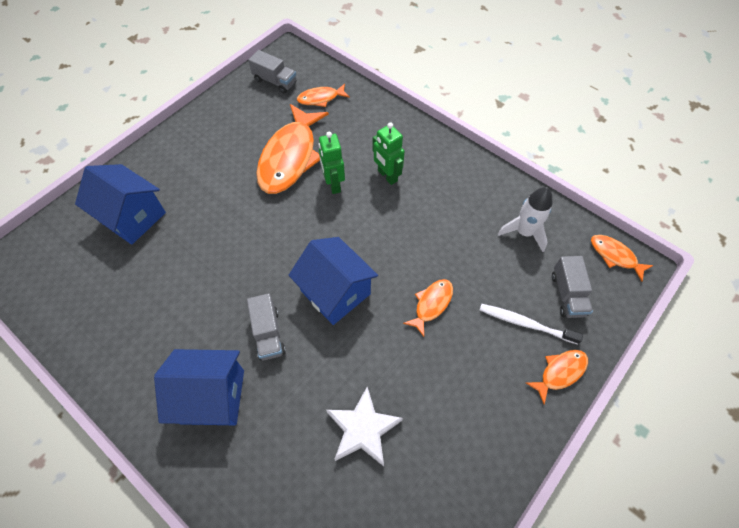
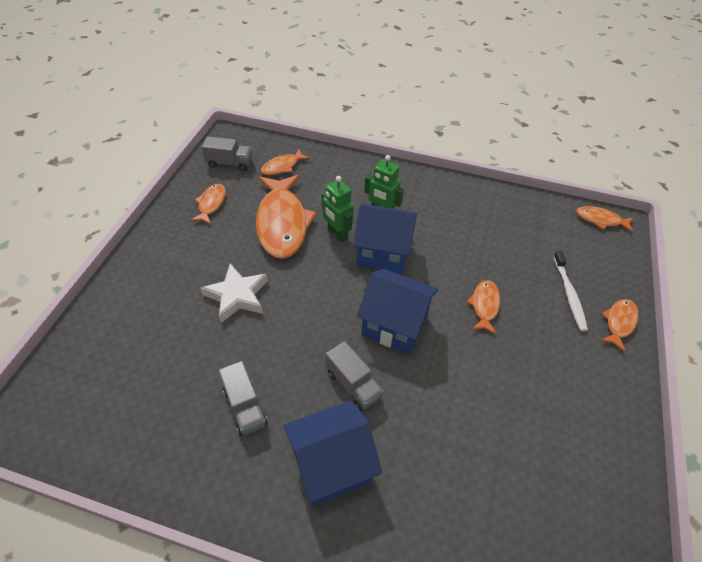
camera: 25 degrees left, 10 degrees down
blue house [75,164,166,245] -> blue house moved to [353,204,417,274]
white star [326,387,403,466] -> white star moved to [200,263,268,323]
white toothbrush [480,304,583,345] -> white toothbrush turned 90 degrees counterclockwise [553,251,588,332]
white rocket [498,187,552,252] -> none
grey truck [552,256,593,318] -> grey truck moved to [218,361,268,436]
none -> orange fish [190,184,226,224]

